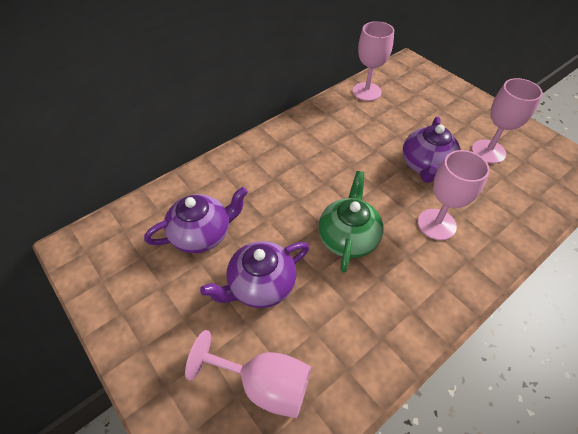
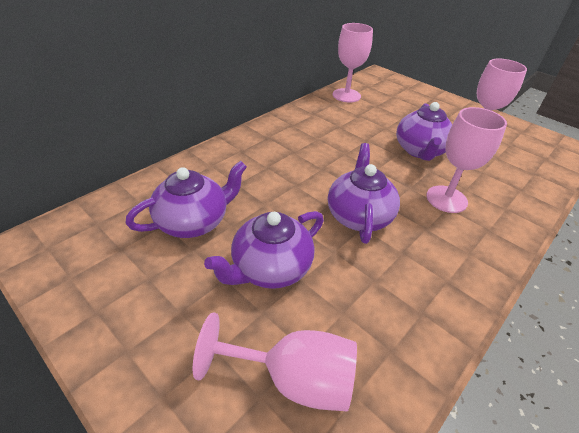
camera: 10 degrees left, 10 degrees down
green teapot [318,171,384,273] -> purple teapot [328,143,400,244]

